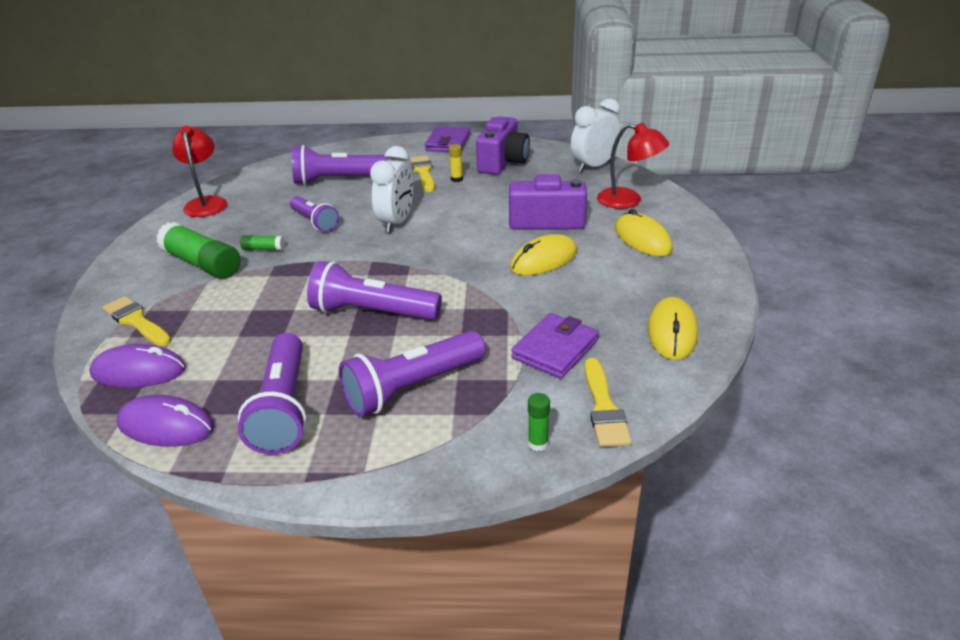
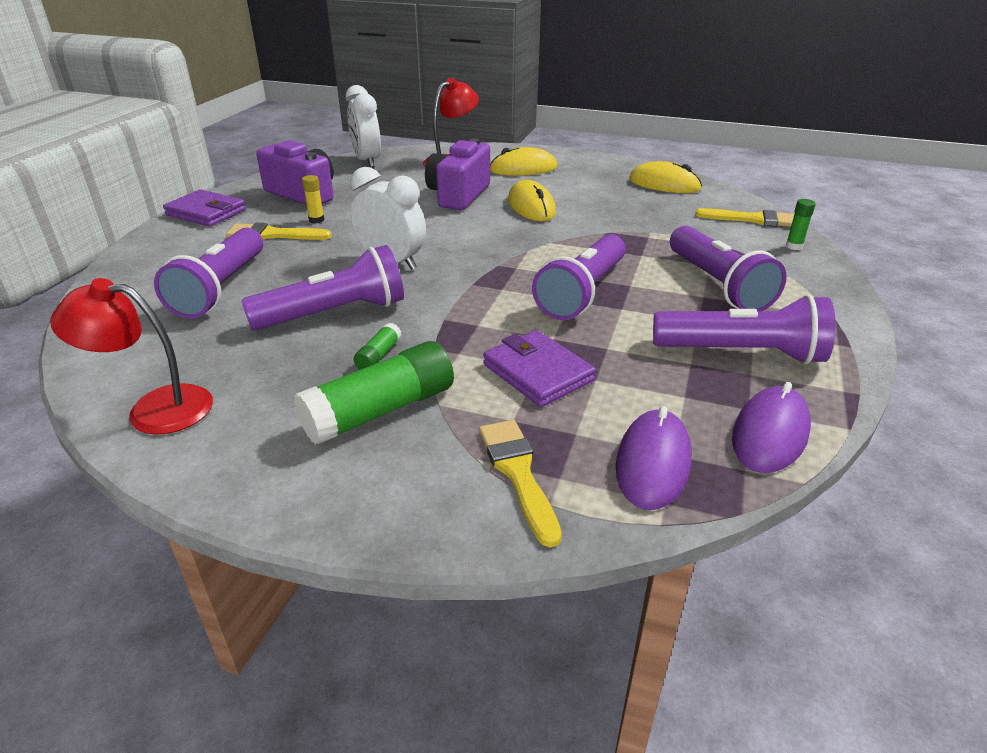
camera: 75 degrees left, 0 degrees up
yellow brush [103,296,171,346] -> yellow brush turned 105 degrees clockwise [479,420,562,547]
purple flashlight [290,196,339,232] -> purple flashlight [241,245,404,330], size x1.54
purple wallet [511,313,599,378] -> purple wallet moved to [483,330,596,407]

